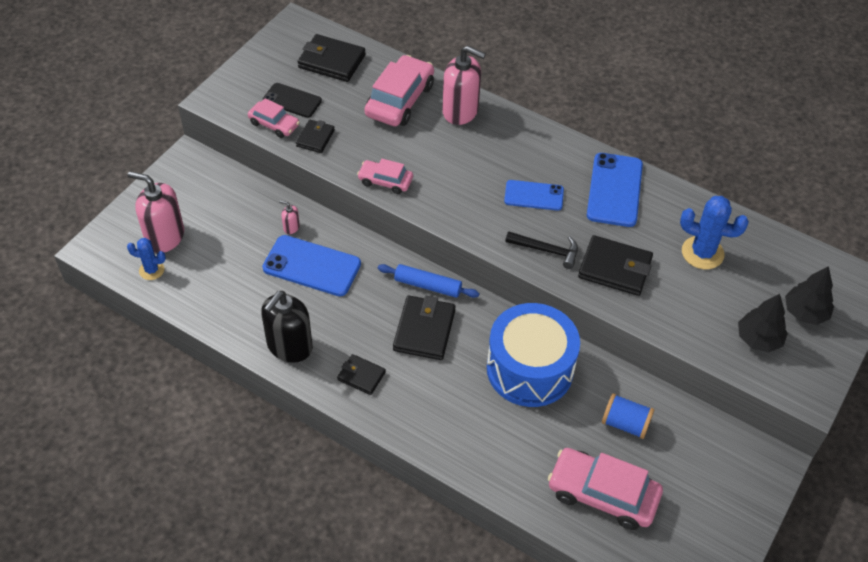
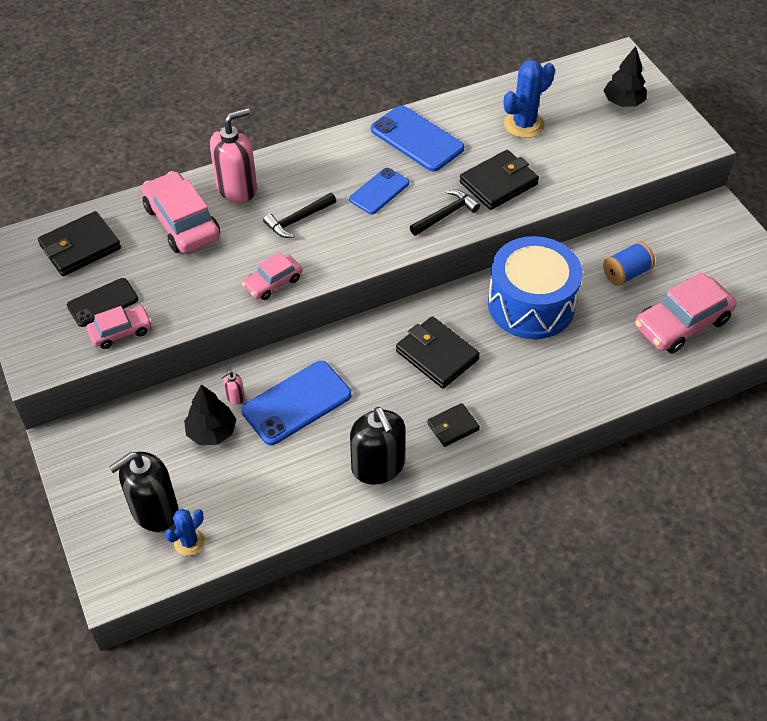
camera: 55 degrees left, 0 degrees up
pink soap dispenser [128,171,184,253] -> black soap dispenser [109,452,178,532]
black wallet [296,119,335,153] -> none
blue rolling pin [378,264,479,298] -> none
black tree [738,294,788,352] -> black tree moved to [184,384,237,445]
none -> black hammer [263,193,336,238]

